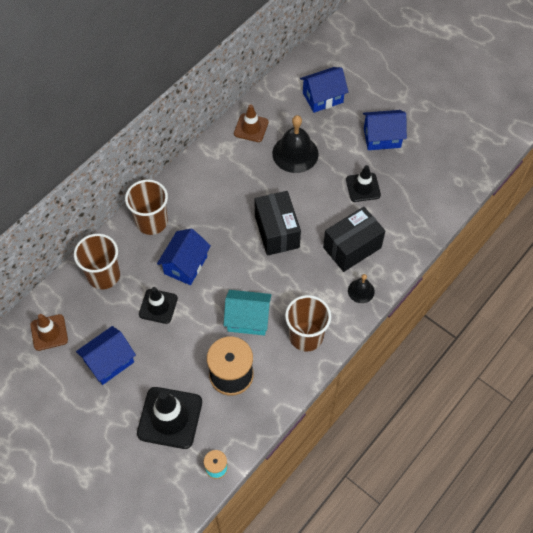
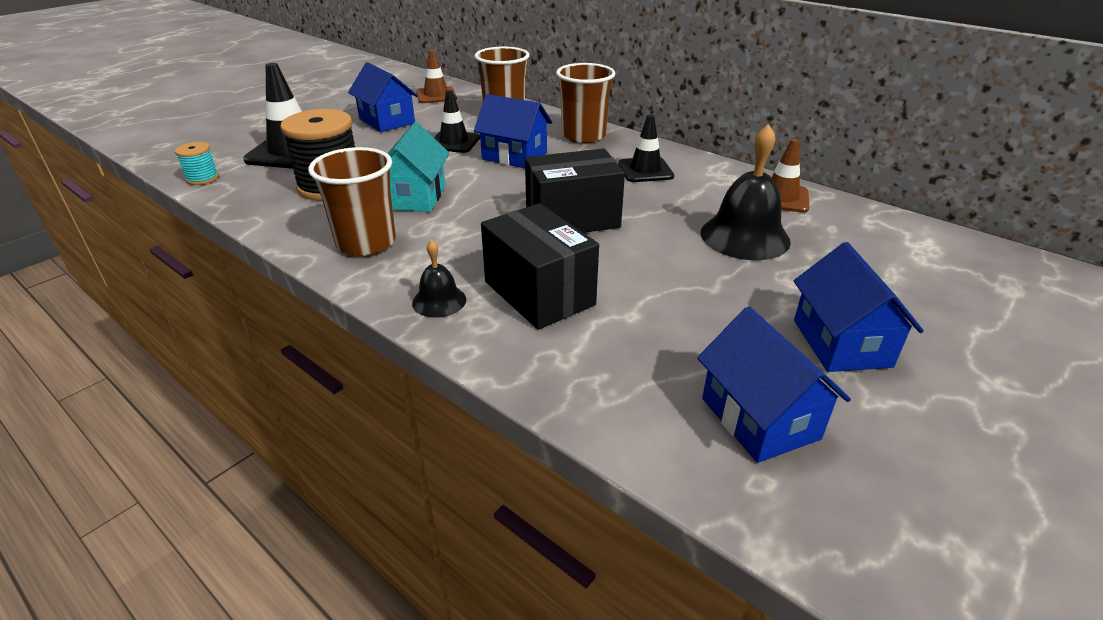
camera: 90 degrees right, 25 degrees down
blue house [300,67,348,113] -> blue house moved to [697,307,851,463]
black traffic cone [346,165,381,202] -> black traffic cone moved to [618,114,674,182]

